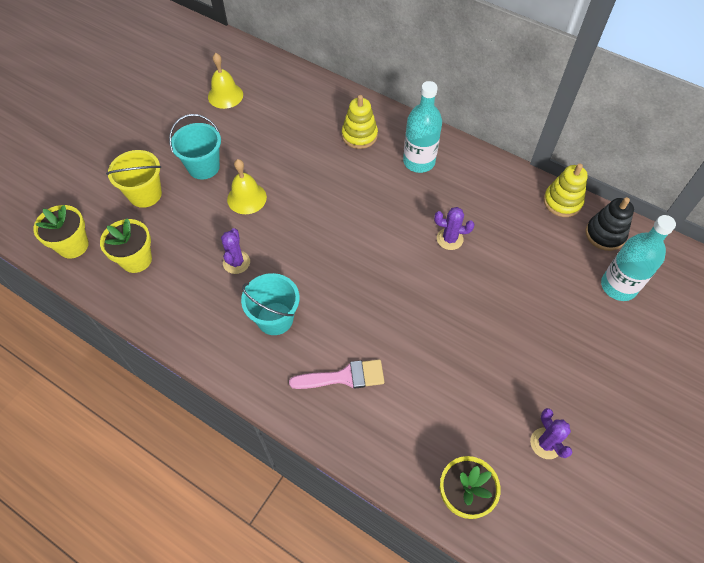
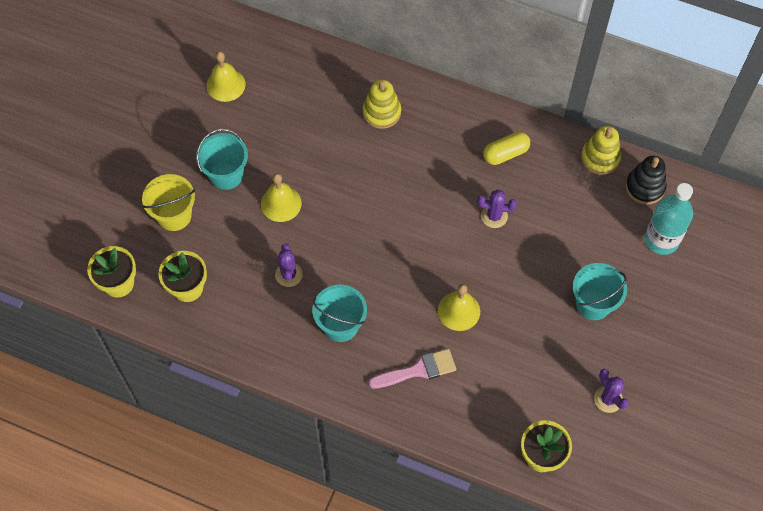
camera: 10 degrees left, 5 degrees up
turquoise bottle [403,81,442,173] -> none
none -> yellow bell [438,284,480,331]
none -> yellow capsule [483,132,530,165]
none -> turquoise bucket [573,263,627,320]

